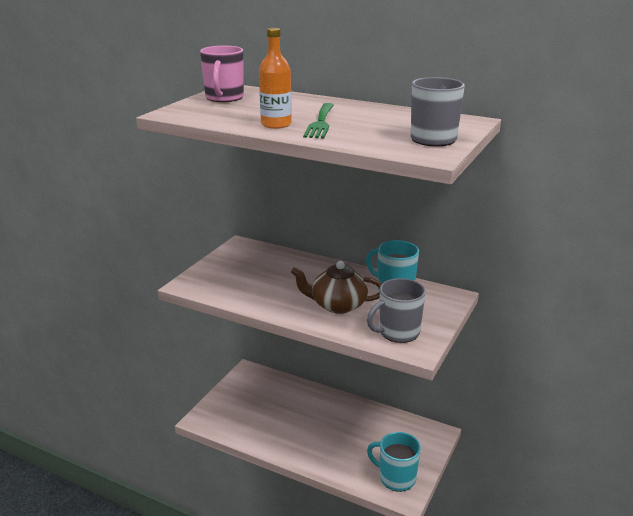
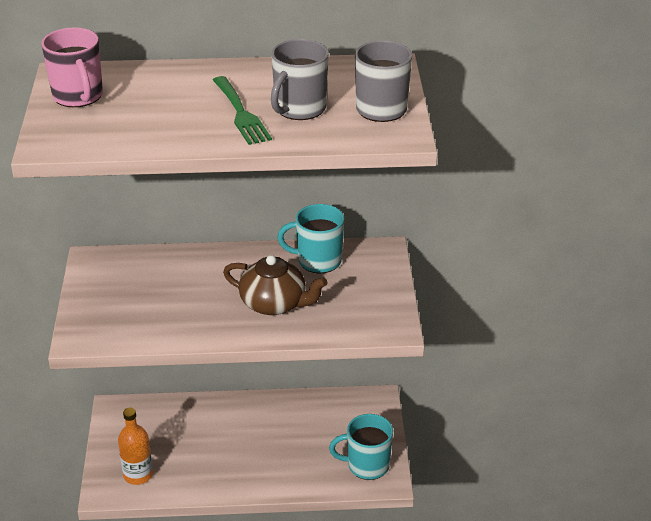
camera: 30 degrees left, 10 degrees up
orange bottle [259,28,292,129] -> orange bottle moved to [118,408,153,485]
brown teapot [291,261,382,314] -> brown teapot turned 135 degrees counterclockwise [223,255,327,315]
grey mug [367,278,426,343] -> grey mug moved to [271,39,329,120]

